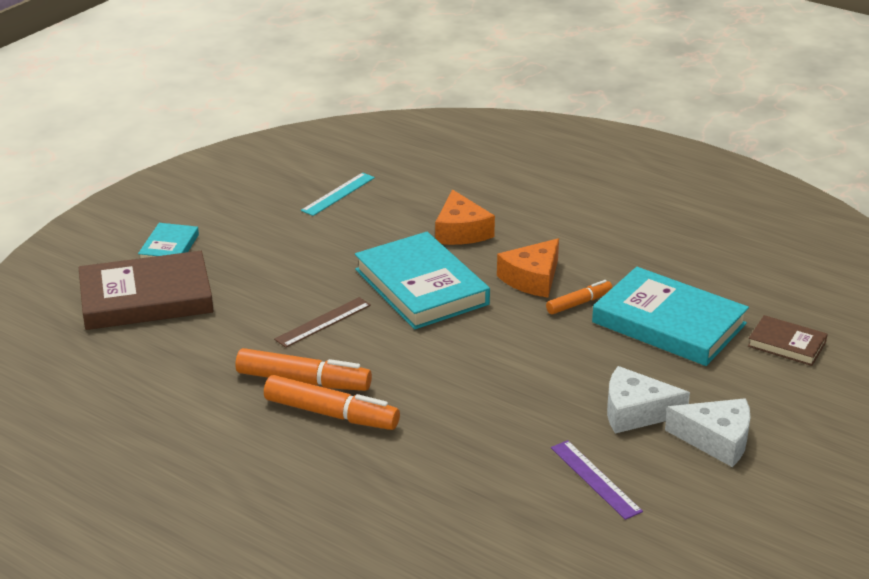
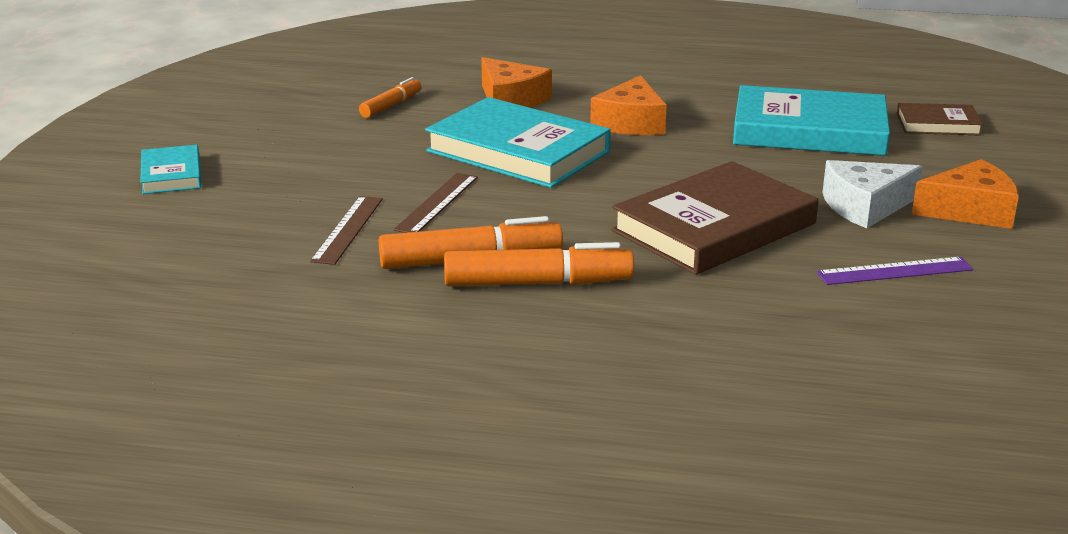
camera: 25 degrees left, 5 degrees down
brown book [79,251,214,330] -> brown book moved to [612,161,818,275]
turquoise ruler [301,172,375,216] -> none
orange marker [546,280,613,314] -> orange marker moved to [359,77,422,118]
purple ruler [551,440,643,520] -> purple ruler turned 45 degrees counterclockwise [816,257,973,285]
white cheese [665,398,751,467] -> orange cheese [912,159,1019,229]
none -> brown ruler [310,196,383,265]

